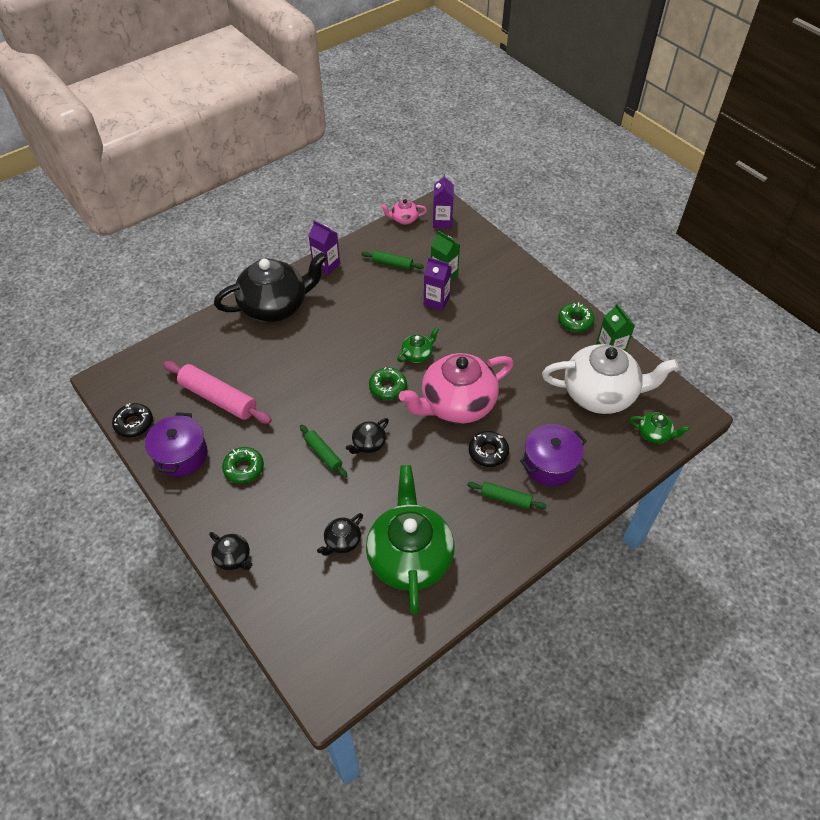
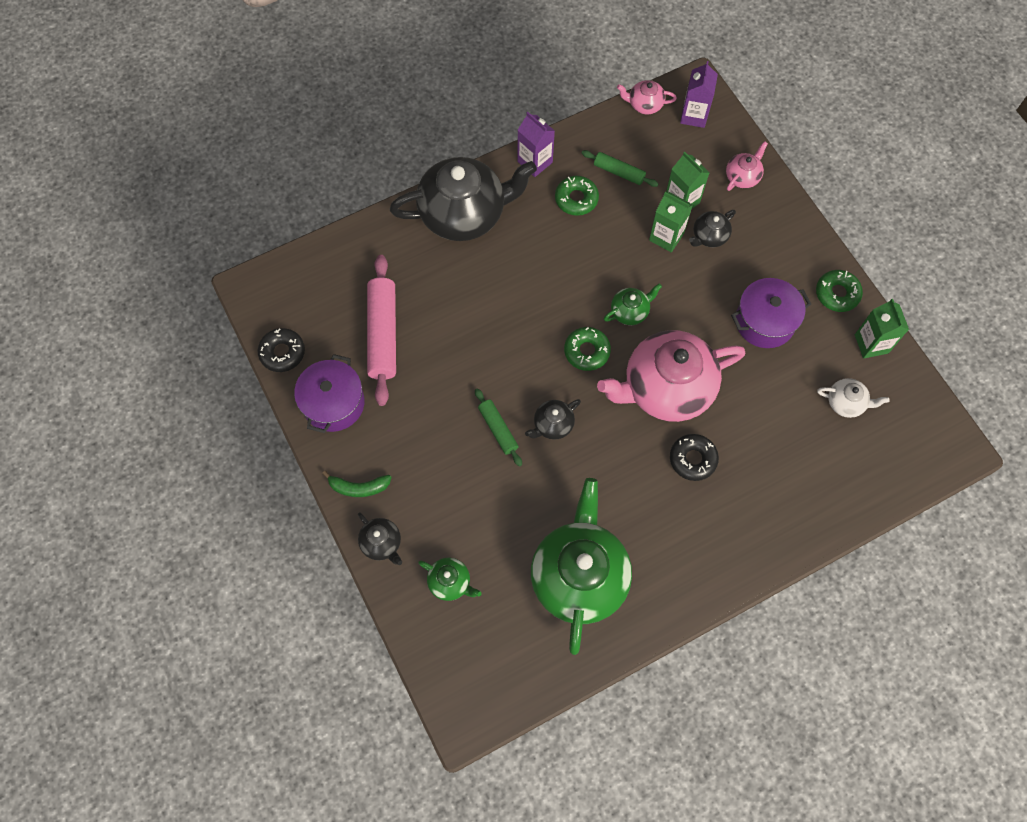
camera: 10 degrees right, 15 degrees up
pink rolling pin [163,361,272,424] -> pink rolling pin turned 45 degrees clockwise [367,255,396,406]
green donut [222,447,264,484] -> green donut moved to [555,176,599,216]
black teapot [317,513,363,556] -> black teapot moved to [689,210,736,247]
purple carton [424,257,452,311] -> green carton [649,192,693,252]
green rolling pin [467,482,547,509] -> none
purple pot [520,424,587,486] -> purple pot moved to [731,278,811,348]
white teapot [542,344,678,414] -> white teapot [817,378,890,418], size x0.43
green teapot [629,412,690,443] -> green teapot moved to [418,557,482,601]
none -> green banana [322,471,392,497]
none -> pink teapot [726,141,768,191]

